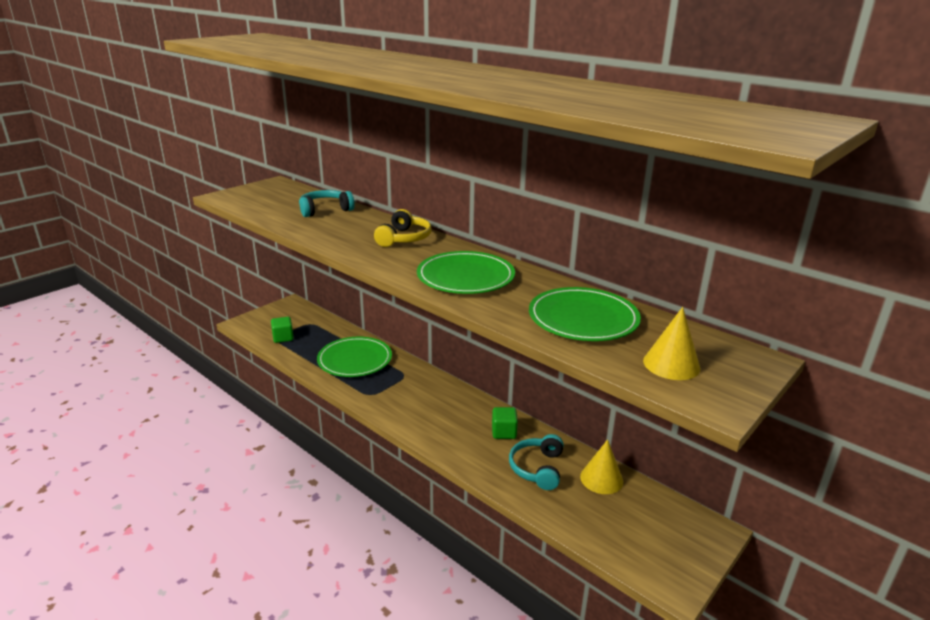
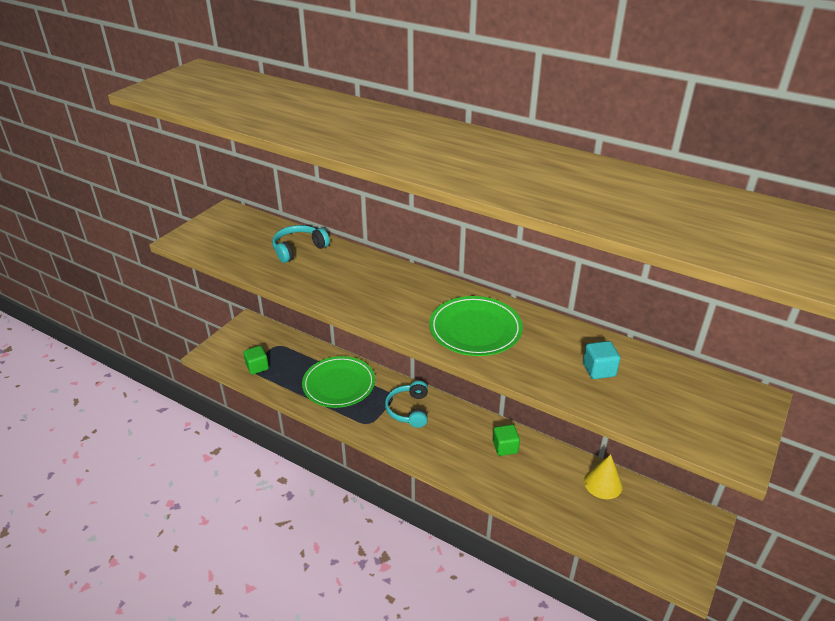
camera: 10 degrees left, 10 degrees up
yellow headphones [374,209,432,247] -> none
turquoise headphones [509,434,564,490] -> turquoise headphones moved to [385,381,428,428]
green plate [529,287,641,341] -> turquoise cube [583,341,620,379]
yellow cone [643,307,701,380] -> none

